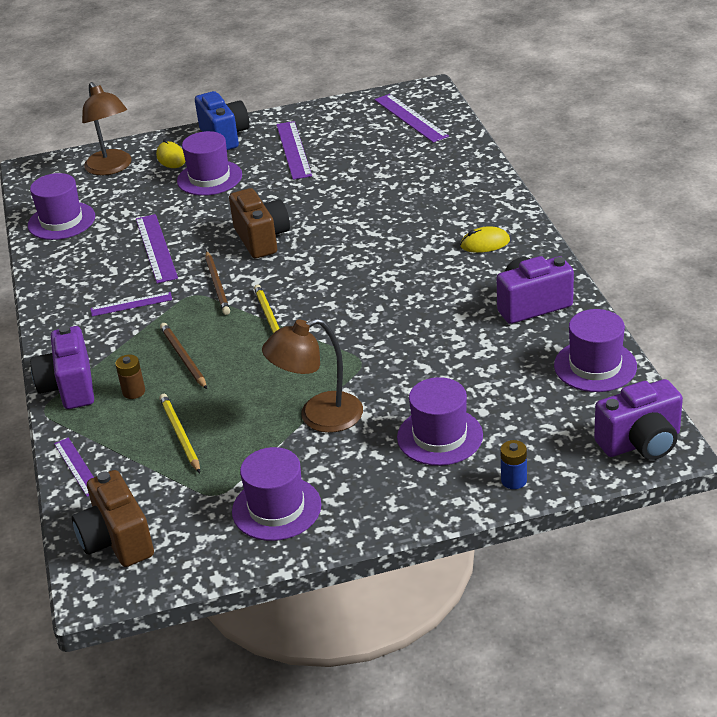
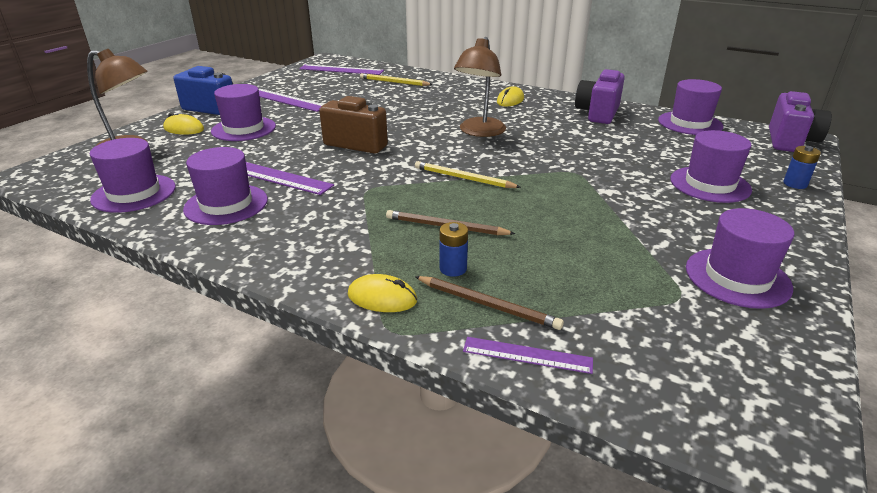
camera: 50 degrees left, 5 degrees down
purple camera [30,325,94,409] -> yellow mouse [348,274,417,312]
brown camera [72,470,154,567] -> none
purple ruler [91,292,172,316] -> none
brown battery [115,355,145,399] -> blue battery [439,222,468,277]
yellow pencil [159,394,200,473] -> yellow pencil moved to [360,73,433,86]
brown pencil [205,251,230,315] -> brown pencil moved to [415,276,564,330]
brown lamp [262,318,363,433] -> brown lamp moved to [454,37,506,137]
none -> purple hat [183,147,268,225]

